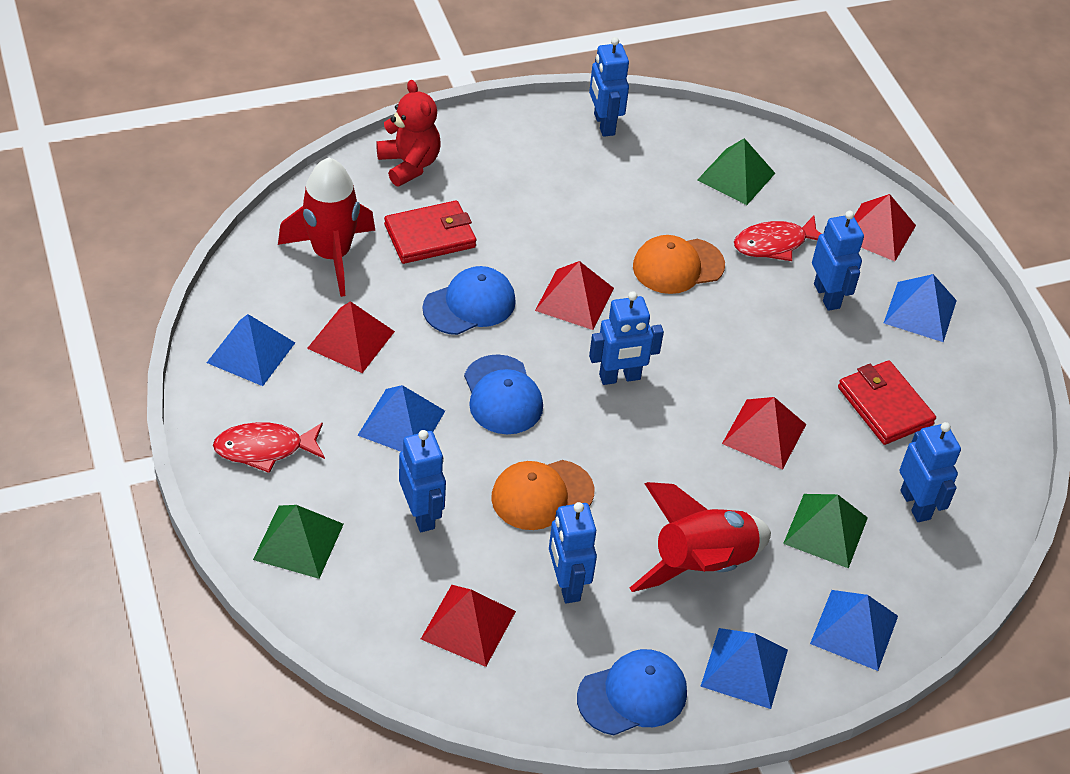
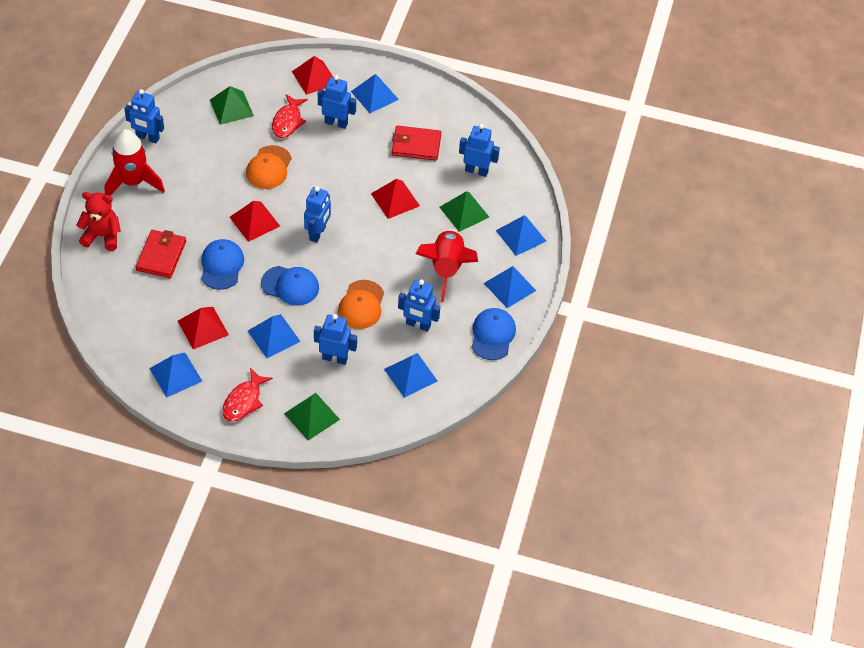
camera: 55 degrees left, 5 degrees up
red rocket [278,158,375,297] -> red rocket moved to [105,129,165,195]
red pyramid [421,585,516,667] -> blue pyramid [384,353,437,398]

